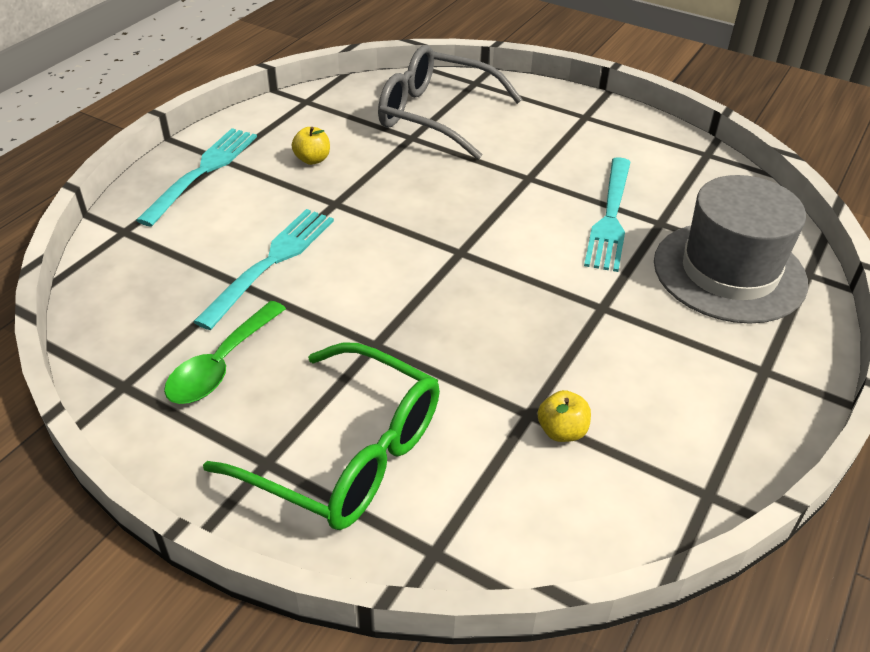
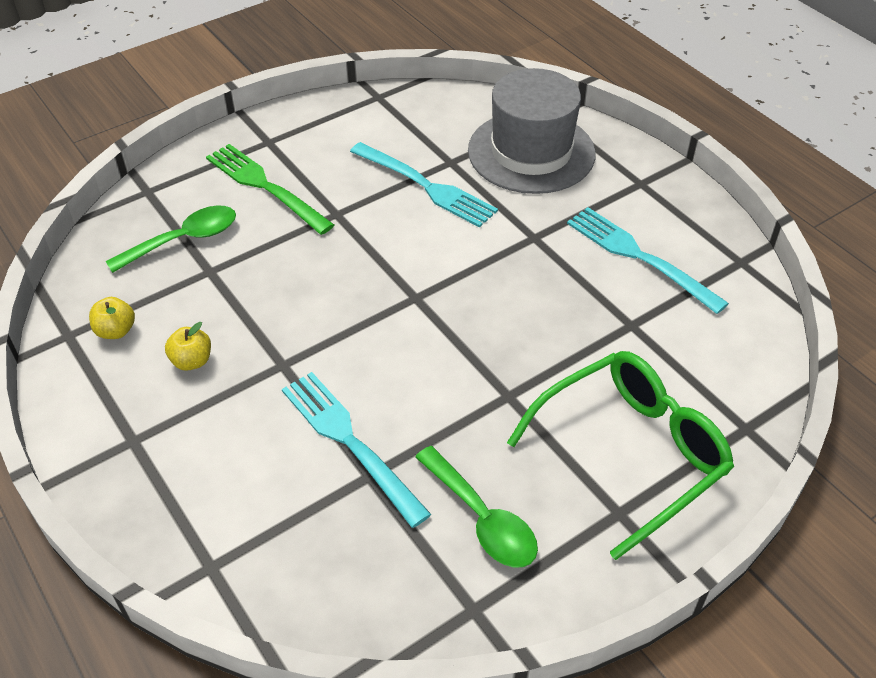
camera: 65 degrees left, 5 degrees up
turquoise fork [136,128,257,227] -> turquoise fork moved to [567,207,729,314]
grey glasses [378,45,523,160] -> green spoon [105,206,236,273]
yellow apple [538,390,591,442] -> yellow apple moved to [89,297,135,339]
none -> green fork [206,144,334,235]

